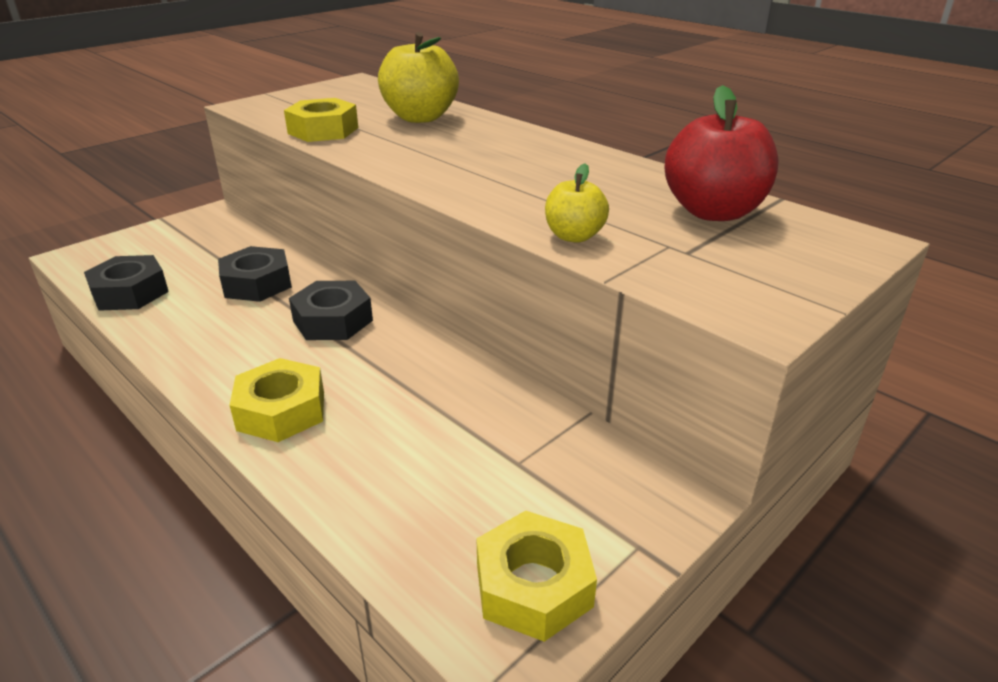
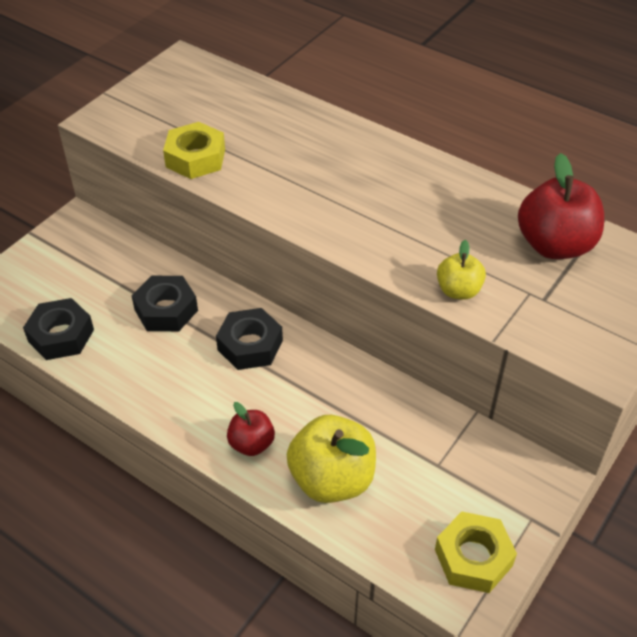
camera: 10 degrees left, 15 degrees up
yellow nut [229,358,324,442] -> red apple [227,402,275,456]
yellow apple [378,32,459,123] -> yellow apple moved to [287,415,376,503]

